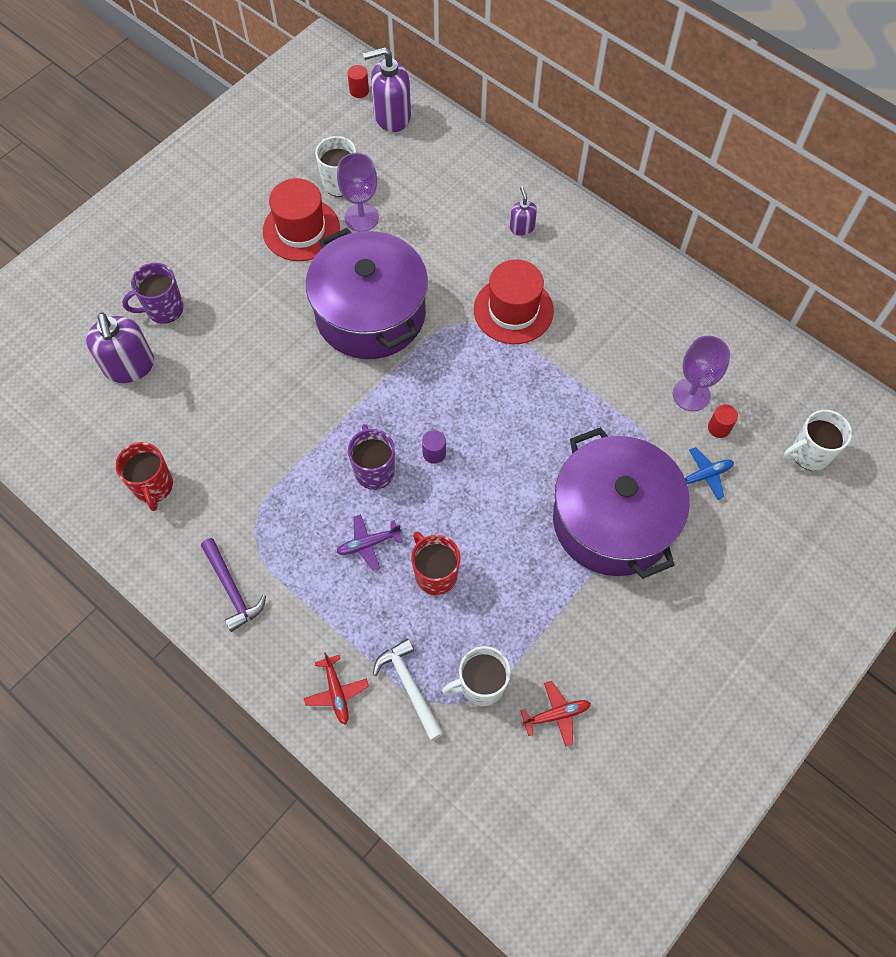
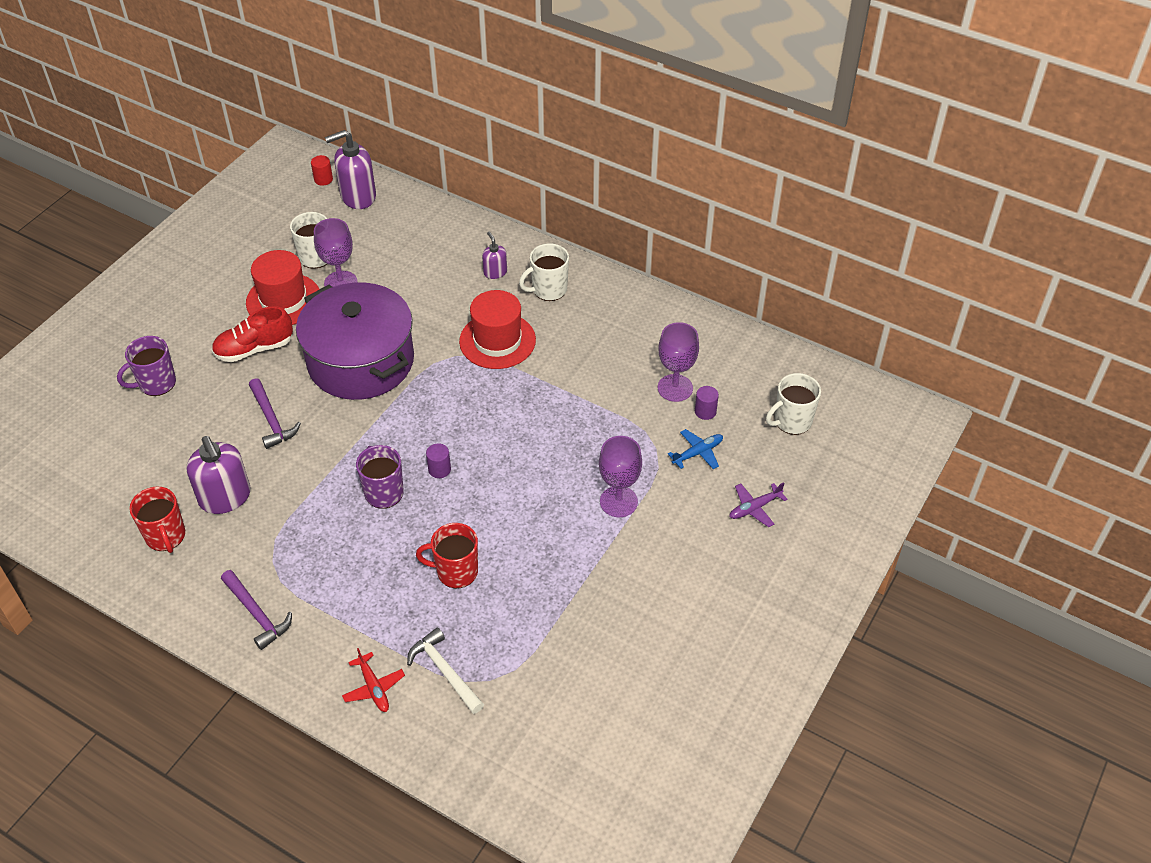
camera: 10 degrees left, 15 degrees down
purple soap dispenser [86,313,154,383] -> purple soap dispenser moved to [187,436,251,514]
purple plane [336,514,402,571] -> purple plane moved to [729,482,788,527]
red mug [411,532,460,595] -> red mug turned 45 degrees counterclockwise [416,523,478,588]
white mug [442,646,511,706] -> white mug moved to [519,243,569,301]
red plane [520,681,591,747] -> none
purple pot [553,427,690,579] -> purple goblet [599,436,642,517]
red cylinder [708,404,738,438] -> purple cylinder [695,386,719,420]
none -> red shoe [212,306,293,362]
none -> purple hammer [249,378,301,449]

